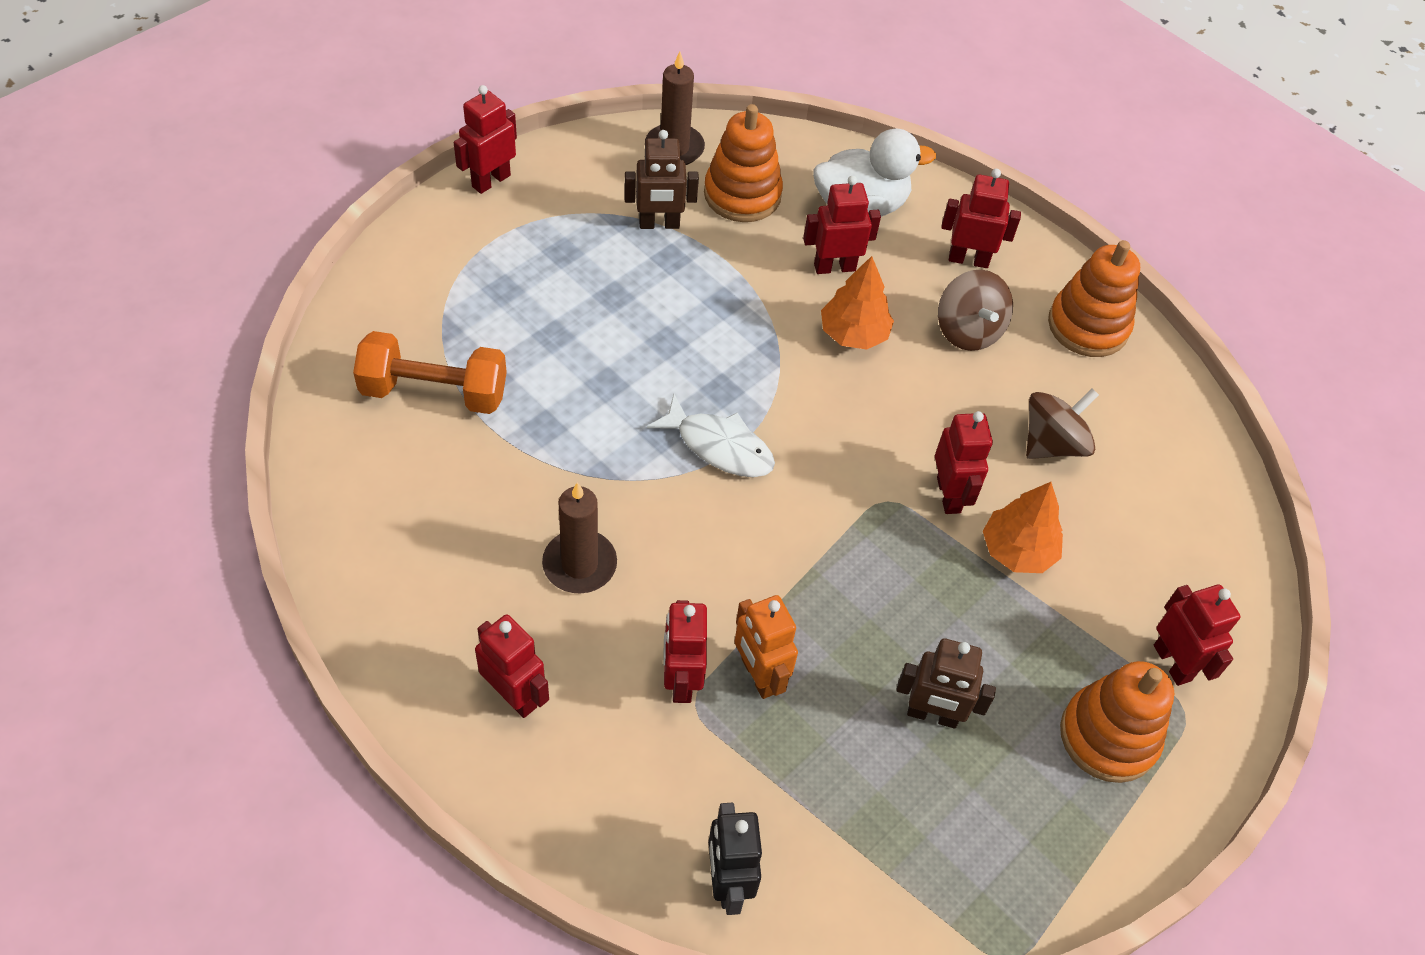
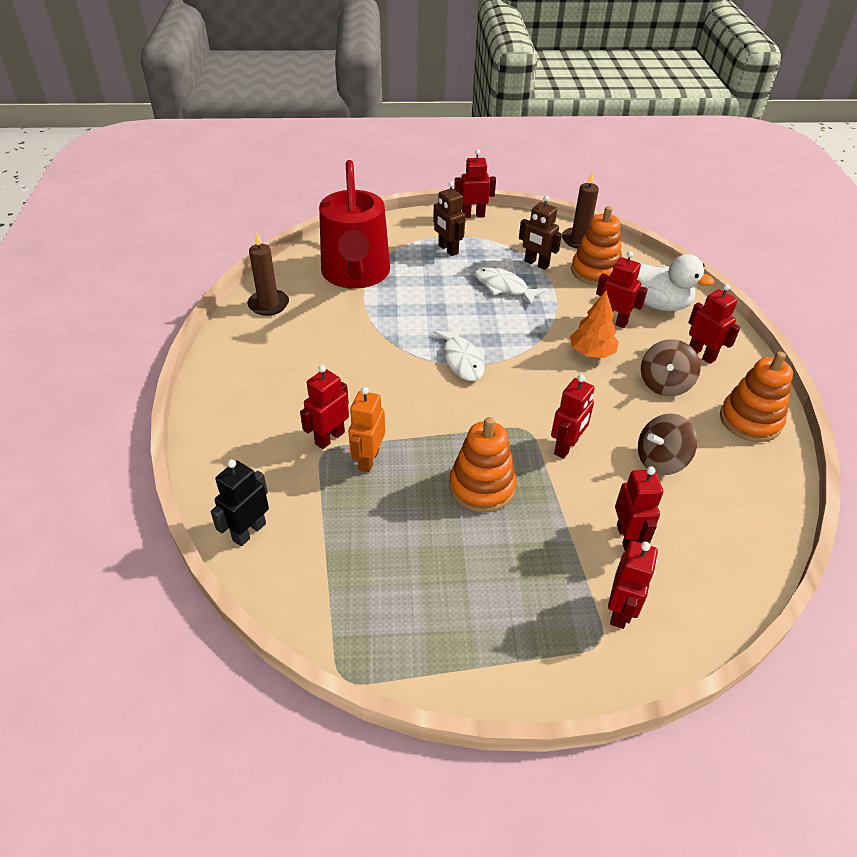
camera: 45 degrees right, 10 degrees down
orange dumbbell [353,331,507,414] -> red watering can [319,160,390,289]
red robot [475,614,549,718] -> red robot moved to [615,466,663,552]
brown candle [542,482,617,593] -> brown candle moved to [247,233,289,316]
brown robot [896,638,996,729] -> brown robot moved to [433,181,465,256]
orange tree [983,482,1063,573] -> none
brown spinning top [1026,388,1099,459] -> brown spinning top turned 150 degrees clockwise [638,413,697,475]
orange stacking toy [1060,661,1174,783] -> orange stacking toy moved to [449,417,517,512]
none -> white fish [474,266,546,305]

